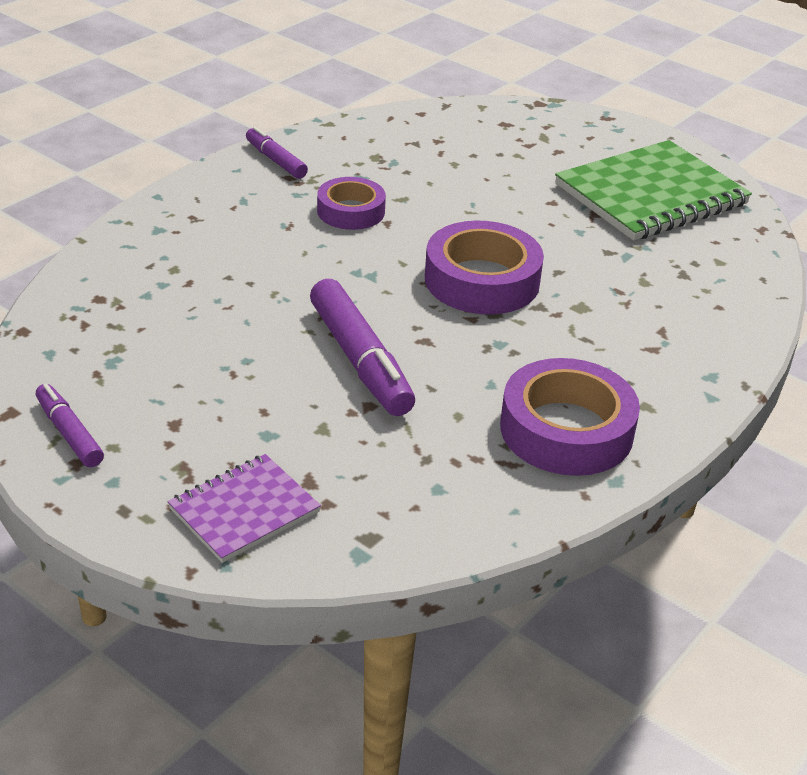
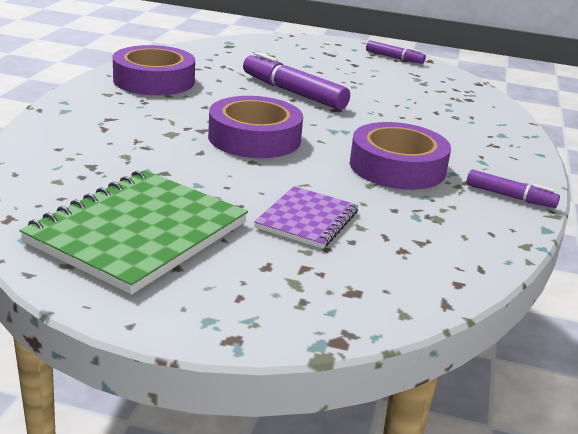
camera: 155 degrees right, 10 degrees down
purple notebook [168,454,321,563] -> purple notebook moved to [254,186,359,249]
purple tape [317,177,386,230] -> purple tape [350,122,451,190], size x1.59

